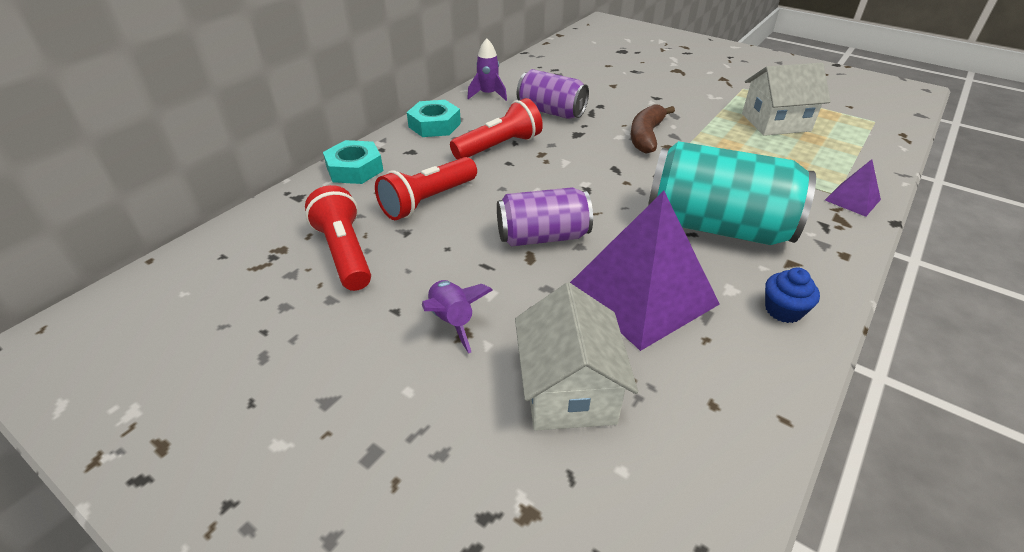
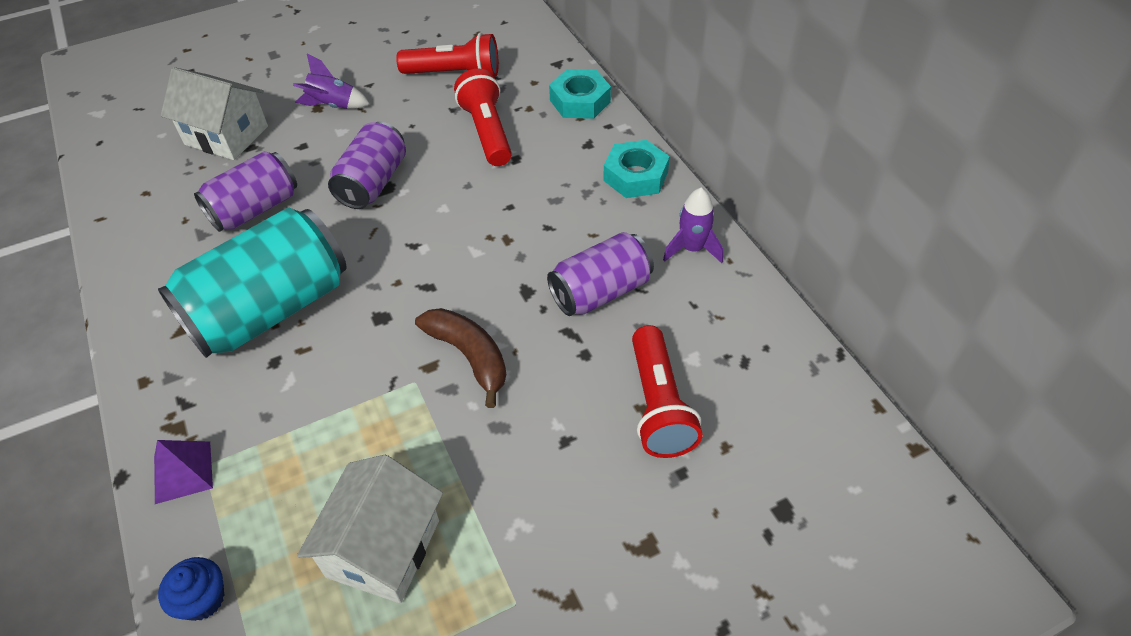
camera: 120 degrees right, 10 degrees up
red flashlight [450,98,543,160] -> red flashlight moved to [632,325,703,458]
purple pyramid [570,191,720,351] -> purple can [194,151,297,232]
blue cupcake [765,267,820,323] -> blue cupcake moved to [158,557,224,621]

